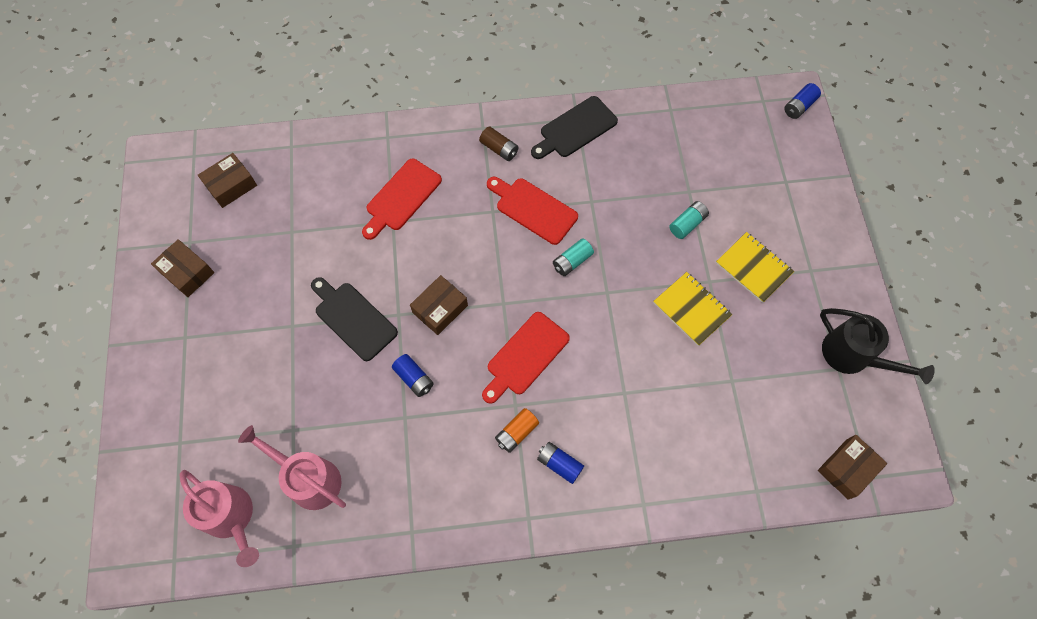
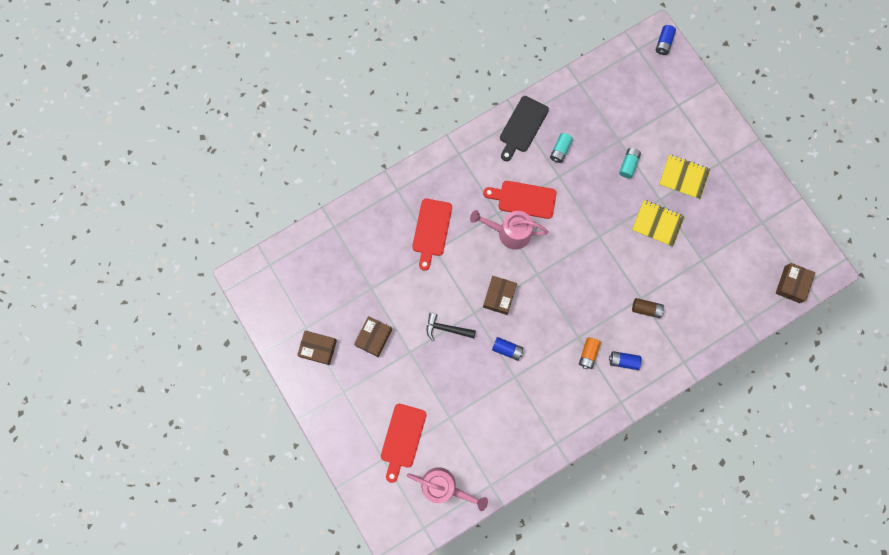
camera: 25 degrees left, 10 degrees up
brown box [198,153,257,208] -> brown box moved to [354,316,392,357]
pink watering can [238,425,346,510] -> pink watering can moved to [470,210,549,250]
black cutting board [311,277,398,361] -> black hammer [427,313,476,341]
brown battery [479,126,518,161] -> brown battery moved to [632,298,664,318]
red cutting board [482,312,570,404] -> red cutting board moved to [381,404,426,483]
turquoise battery [553,238,594,276] -> turquoise battery moved to [550,133,573,163]
black watering can [820,308,935,384] -> none

